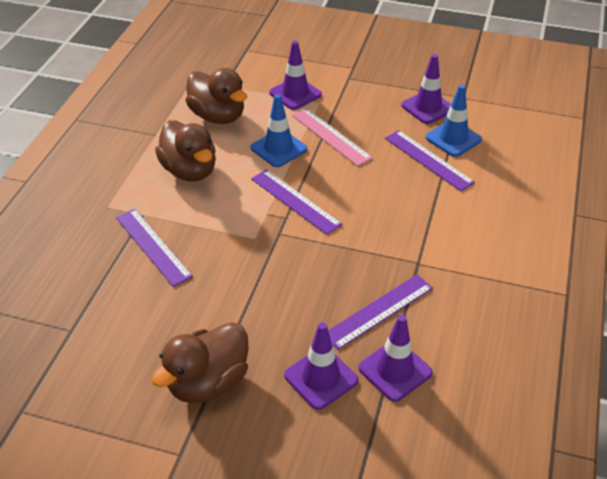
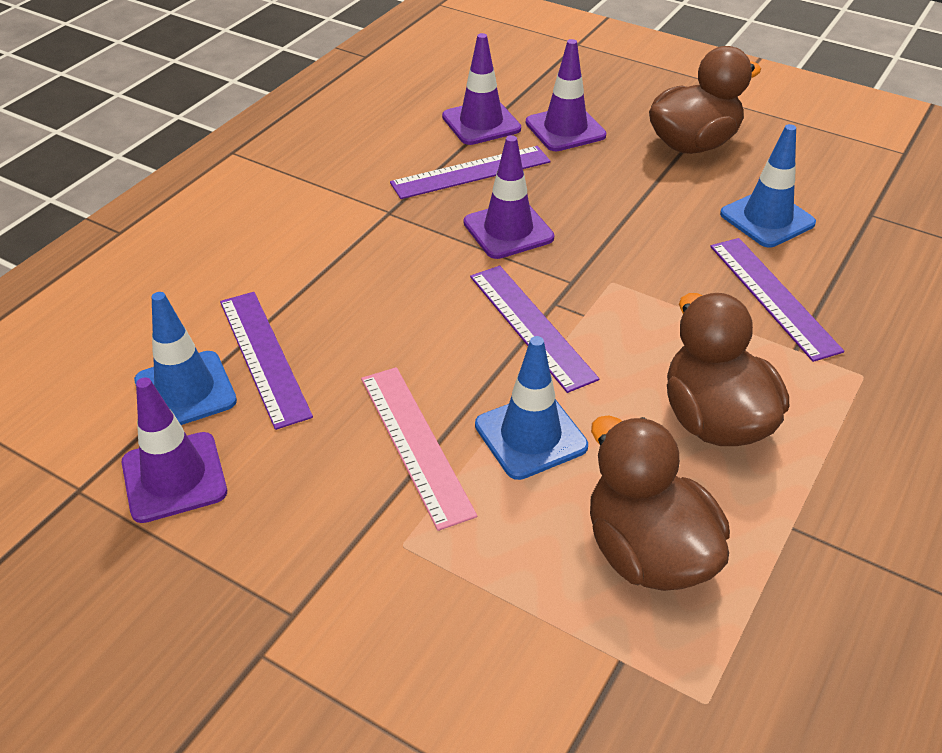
camera: 165 degrees left, 0 degrees up
purple traffic cone [269,41,322,110] -> purple traffic cone moved to [464,135,555,259]
none -> blue traffic cone [720,124,816,247]

